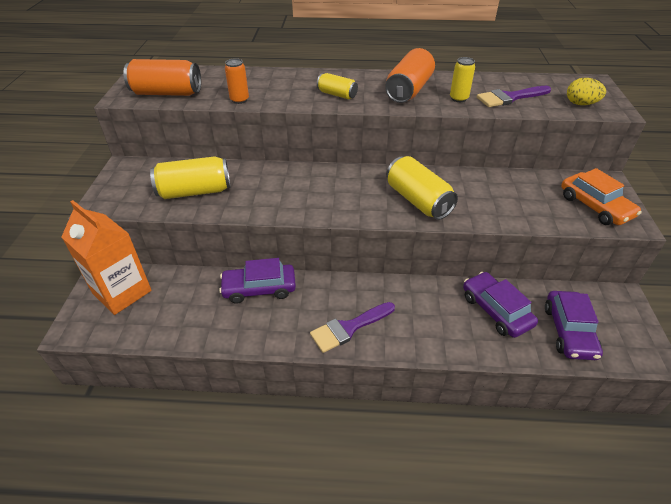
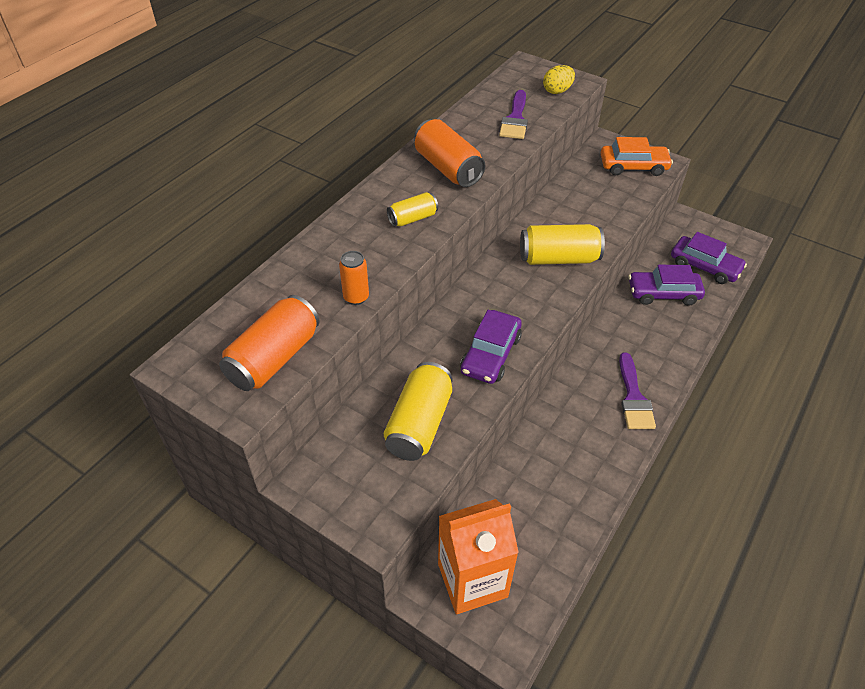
camera: 60 degrees left, 5 degrees up
purple car [219,258,296,304] -> purple car moved to [460,310,522,384]
yellow can [450,57,475,102] -> none

